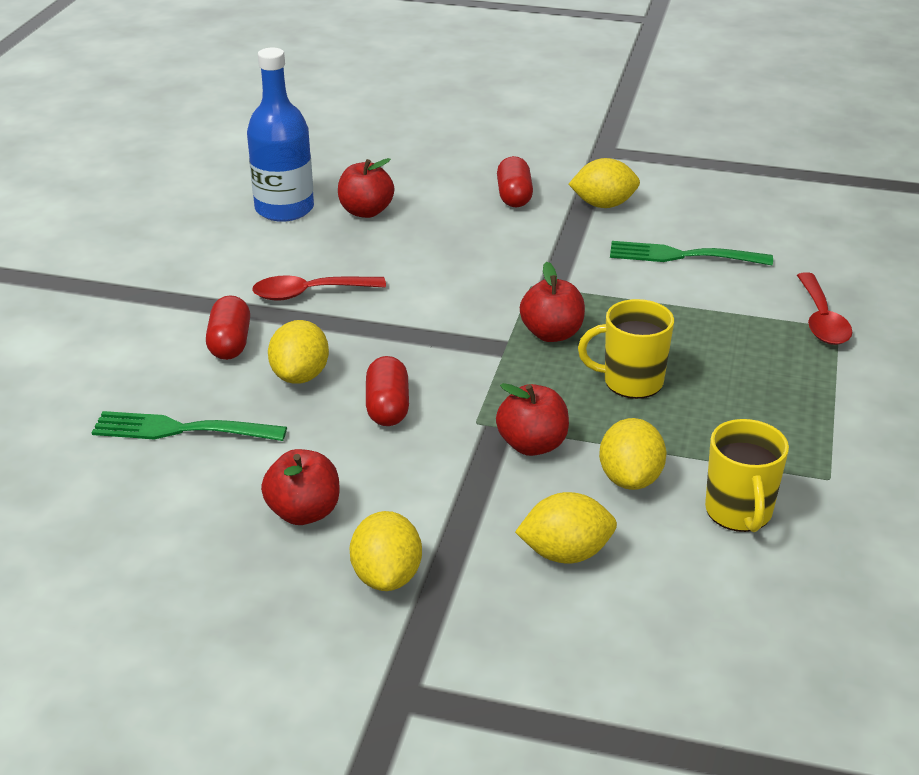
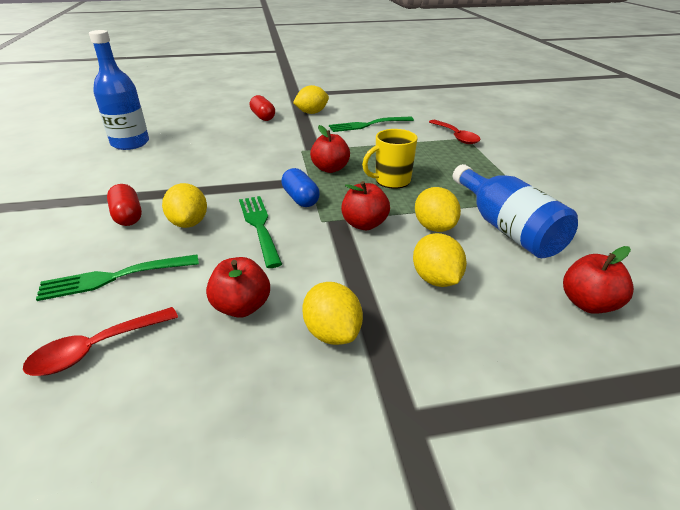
camera: 25 degrees left, 0 degrees up
red spoon [252,275,386,301] -> red spoon moved to [23,307,178,376]
red apple [338,158,394,218] -> red apple moved to [563,246,634,314]
red capsule [366,356,409,426] -> green fork [239,196,282,268]
yellow lemon [515,492,617,564] -> yellow lemon turned 75 degrees counterclockwise [413,233,467,287]
yellow mug [705,419,789,532] -> blue bottle [453,164,578,258]
none -> blue capsule [281,168,320,207]

